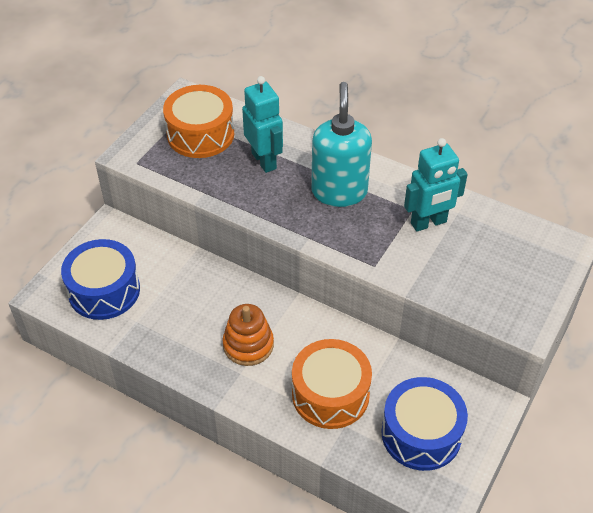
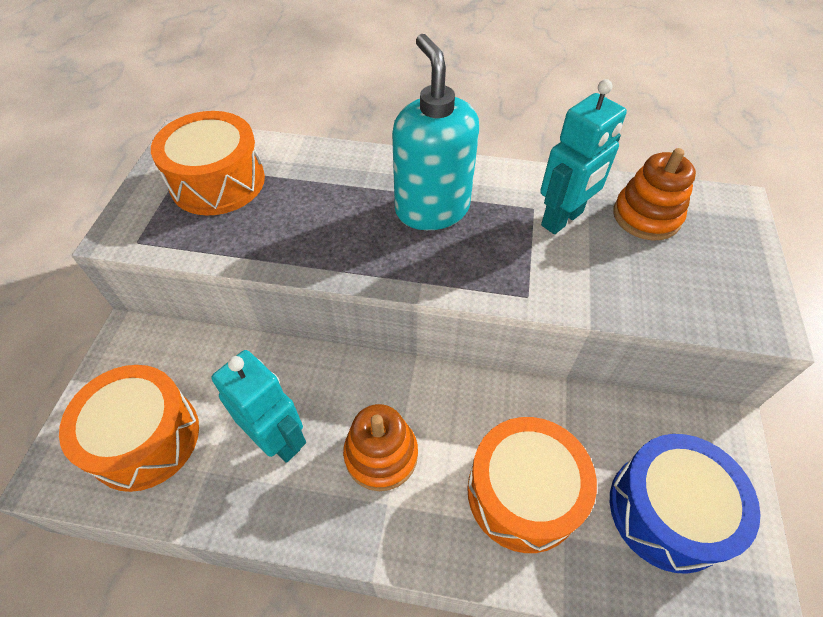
camera: 20 degrees left, 5 degrees up
blue drum [61,239,140,320] -> orange drum [59,365,199,492]
turquoise robot [242,76,283,173] -> turquoise robot moved to [211,350,306,463]
none -> orange stacking toy [613,148,696,240]

